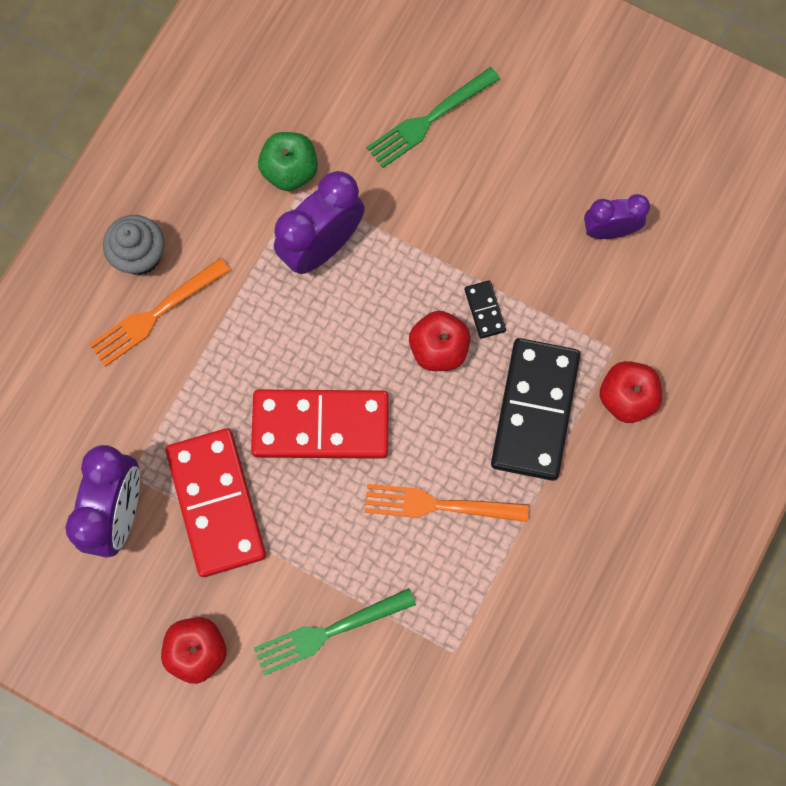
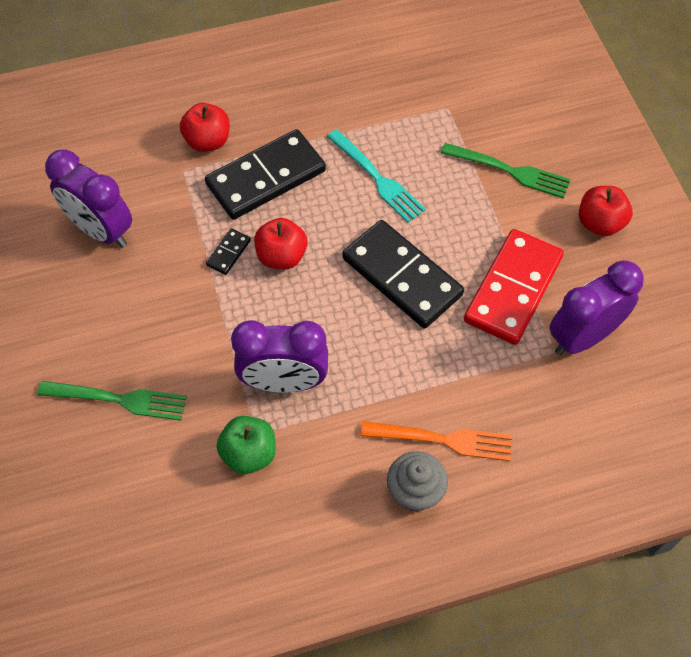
camera: 135 degrees left, 15 degrees down
red domino [251,390,389,459] -> black domino [342,220,464,328]
orange fork [365,484,529,522] -> turquoise fork [327,129,426,223]
purple clock [584,194,650,239] -> purple clock [45,149,132,247], size x1.62

